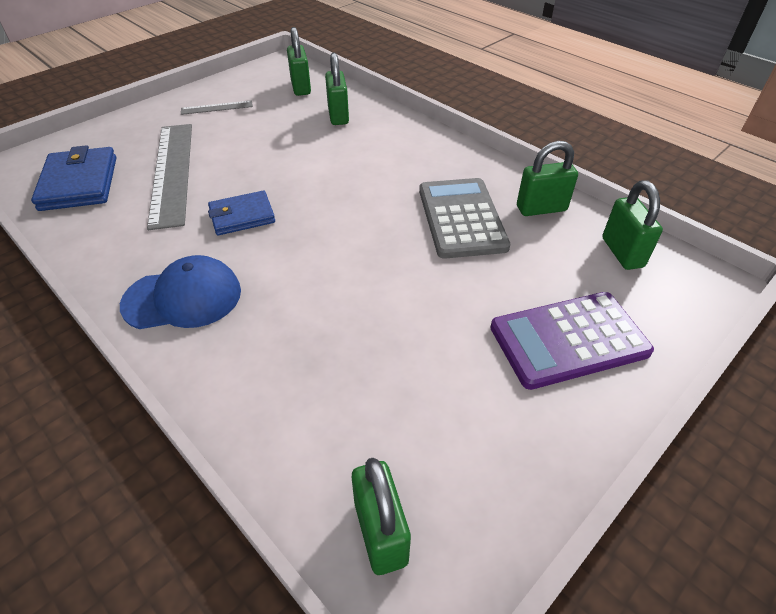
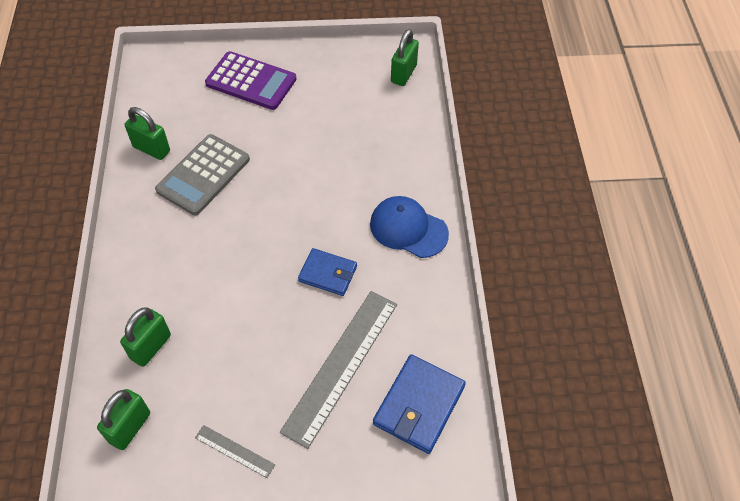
camera: 140 degrees left, 10 degrees up
green padlock [602,180,663,270] -> none

